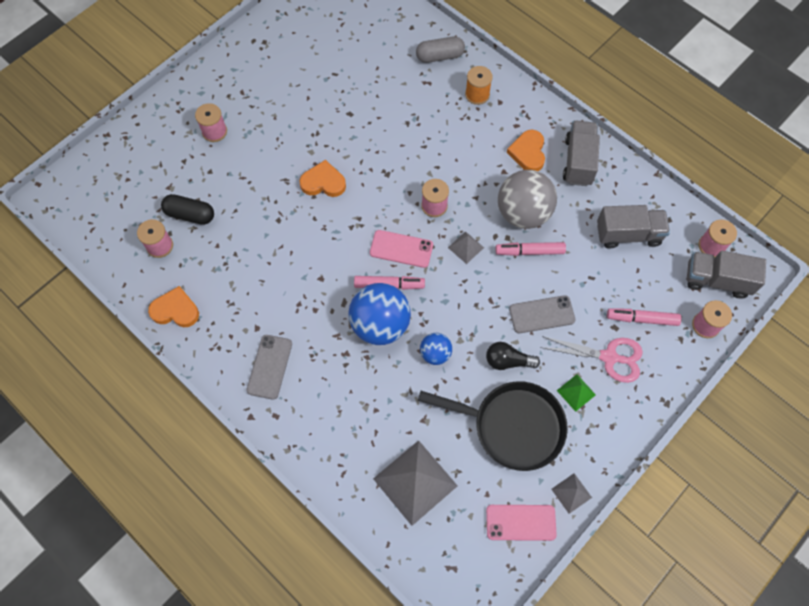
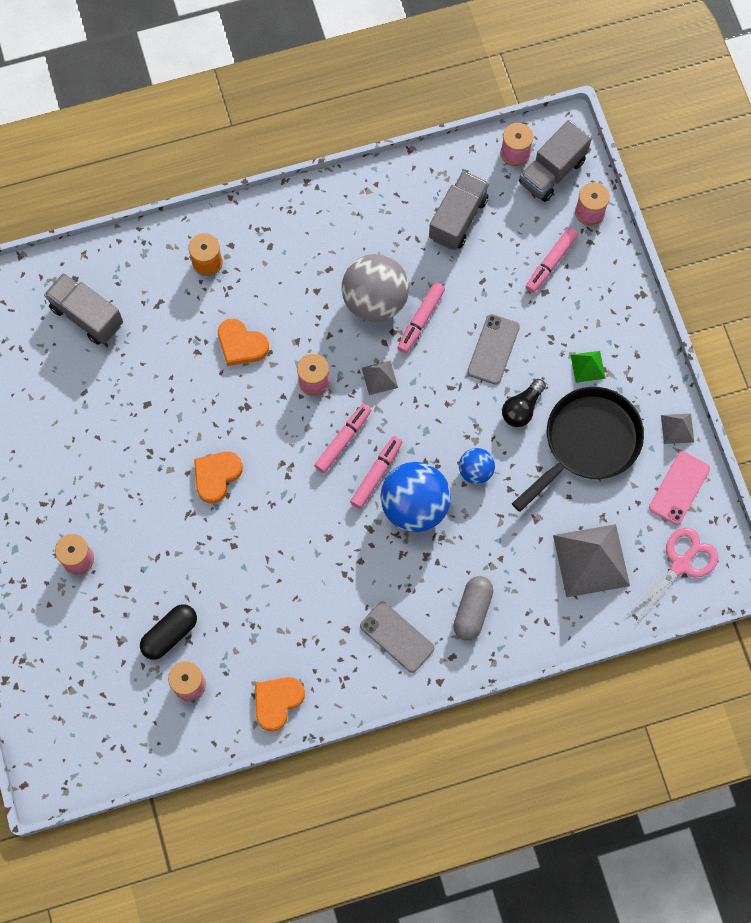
camera: 60 degrees left, 5 degrees up
pink phone [370,230,433,268] -> pink marker [314,404,372,473]
grey capsule [416,36,465,63] -> grey capsule moved to [453,576,493,641]
orange heart [507,130,545,171] -> orange heart moved to [218,319,269,366]
pink scissors [540,336,643,383] -> pink scissors moved to [627,527,719,624]
grey truck [563,120,600,186] -> grey truck moved to [44,273,123,345]

